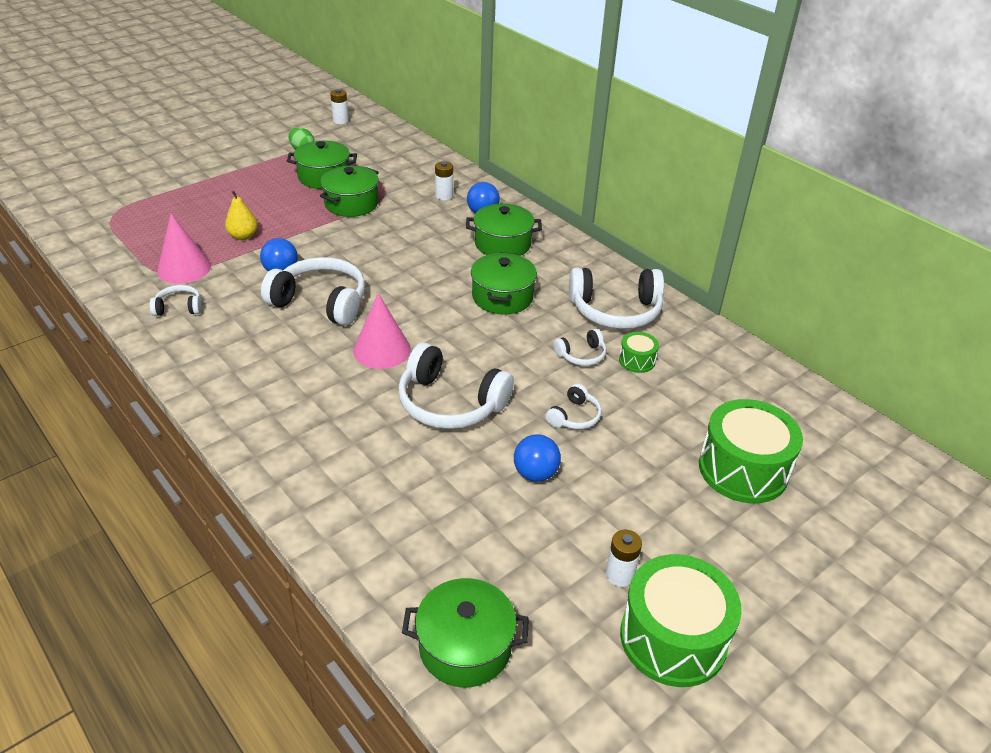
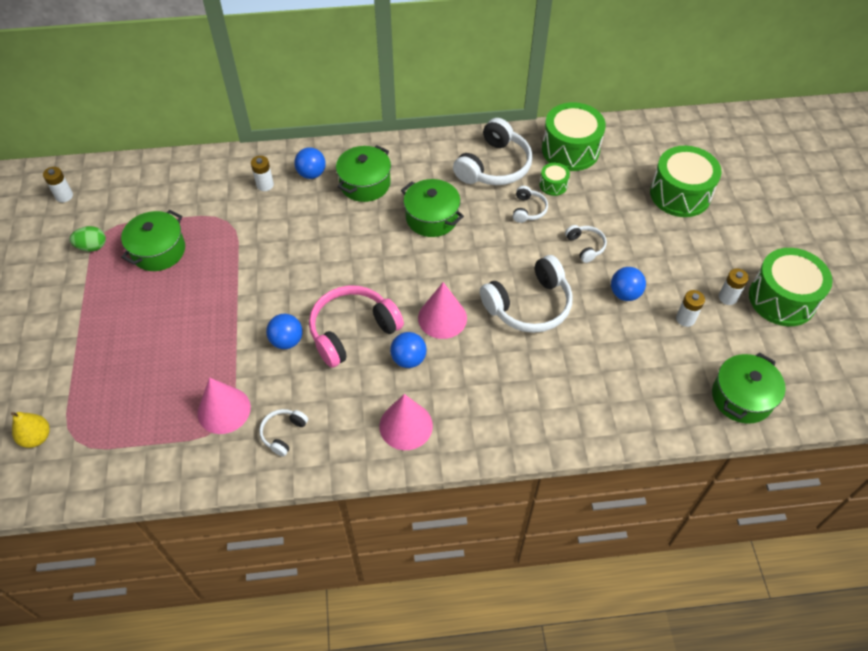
camera: 55 degrees left, 15 degrees up
yellow pear [225,190,258,240] -> yellow pear moved to [11,412,50,448]
white headphones [261,257,365,326] -> pink headphones [309,285,404,368]
green pot [320,165,379,217] -> none
none -> pink cone [380,394,433,450]
none -> blue ball [390,332,427,368]
none -> green drum [542,102,606,171]
none -> white battery [676,290,705,327]

